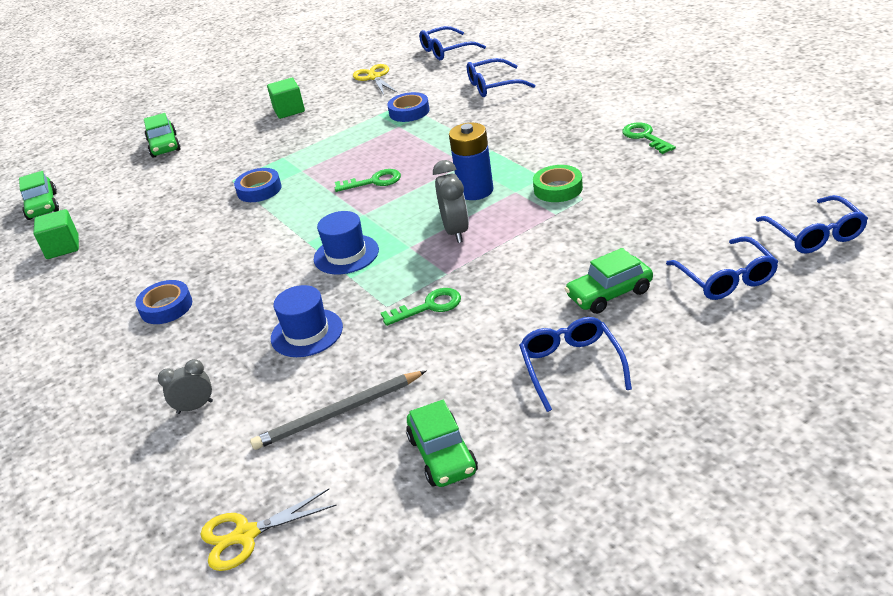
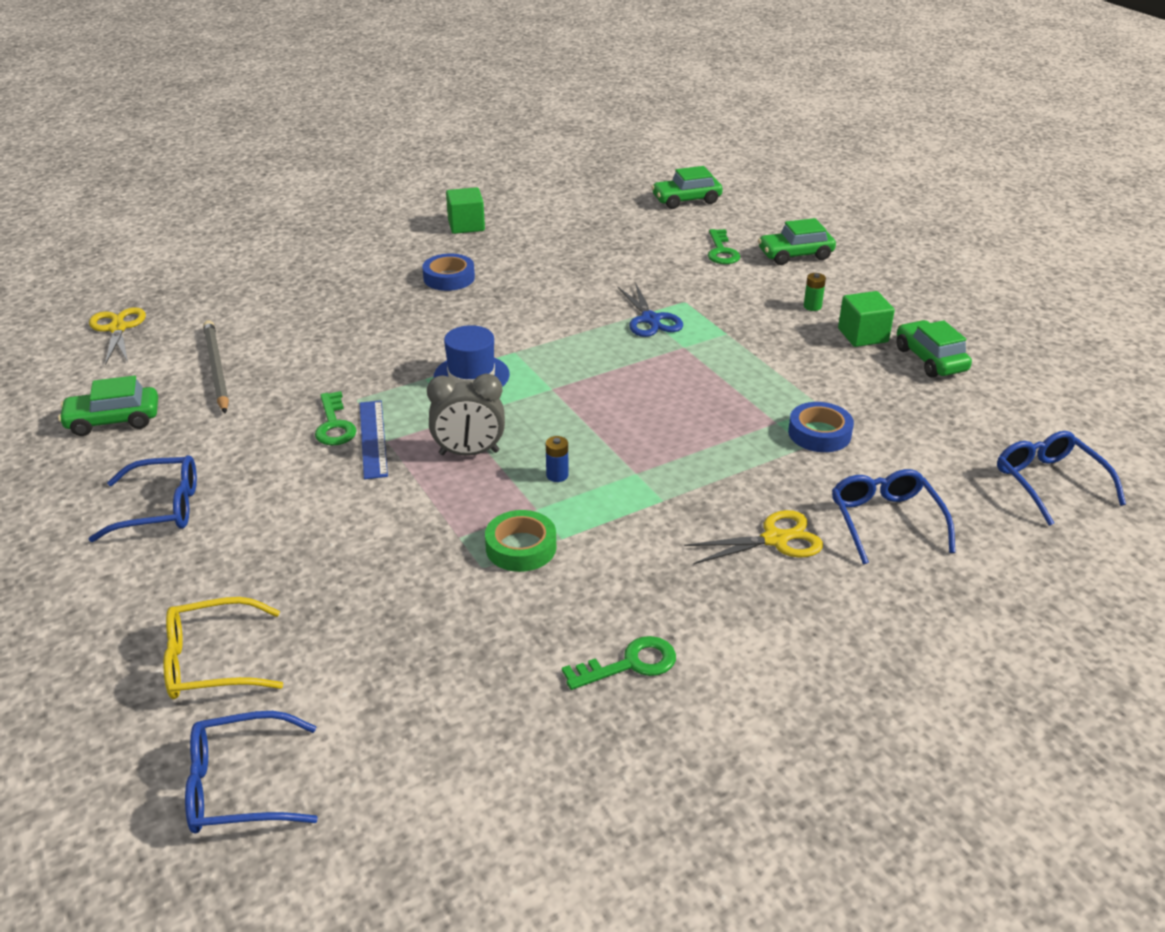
camera: 90 degrees right, 0 degrees up
green cube [33,209,79,259] -> green cube moved to [446,187,485,234]
grey clock [158,359,213,414] -> none
blue tape [234,168,282,202] -> blue scissors [617,284,683,337]
blue hat [271,285,343,357] -> none
green key [335,169,401,192] -> green key moved to [708,229,740,264]
yellow scissors [353,64,398,95] -> yellow scissors moved to [684,510,823,564]
blue battery [449,123,493,200] -> blue battery [546,436,569,482], size x0.45
green car [565,248,653,314] -> green car moved to [896,320,972,378]
blue glasses [666,236,778,300] -> yellow glasses [163,597,283,699]
none -> blue ruler [360,400,388,479]
none -> green battery [804,273,826,311]

